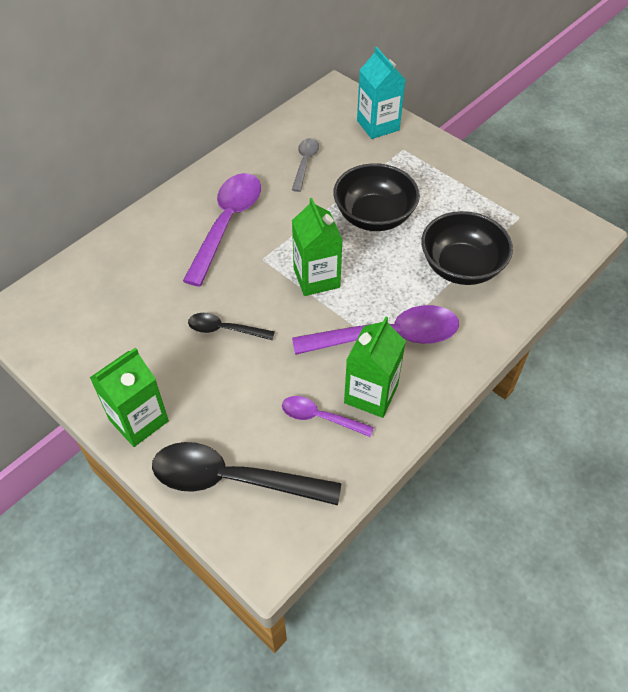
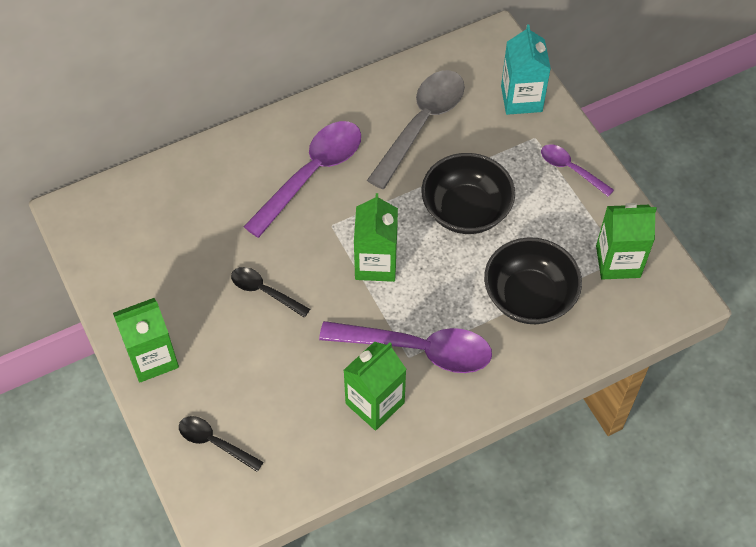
camera: 20 degrees right, 5 degrees up
black spoon [152,442,341,505] -> black spoon [179,416,263,472], size x0.53
purple spoon [282,396,374,437] -> purple spoon moved to [541,144,614,197]
grey spoon [292,138,319,192] -> grey spoon [367,70,465,189], size x1.90
none -> green carton [596,203,657,279]

